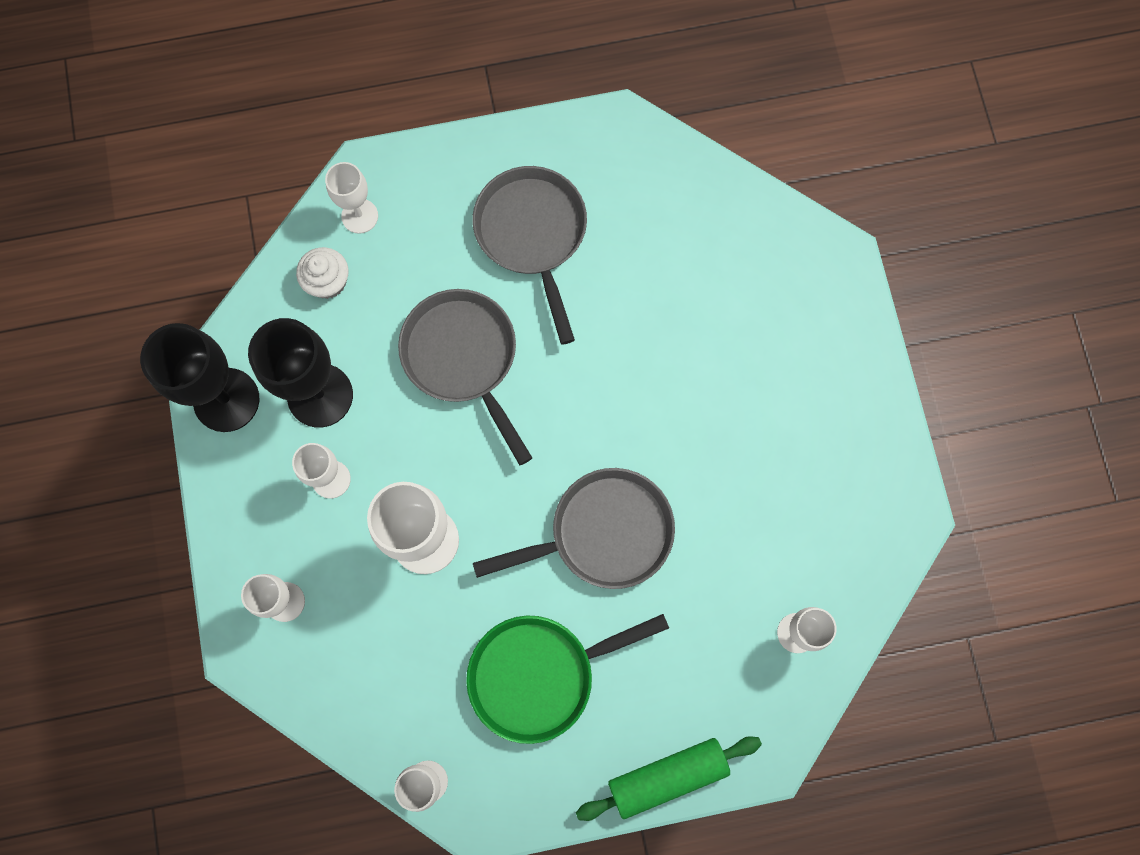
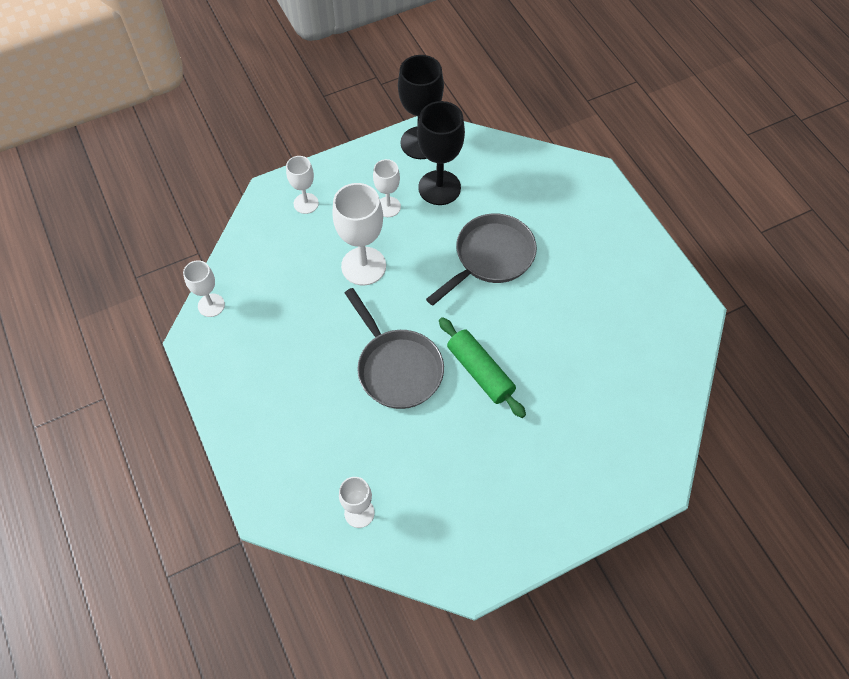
camera: 75 degrees right, 15 degrees down
white cupcake [296,247,349,299] -> none
white goblet [325,162,378,234] -> none
green pan [466,614,669,744] -> none
grey pan [473,166,587,345] -> none
green rolling pin [576,736,762,821] -> green rolling pin moved to [439,317,526,418]

